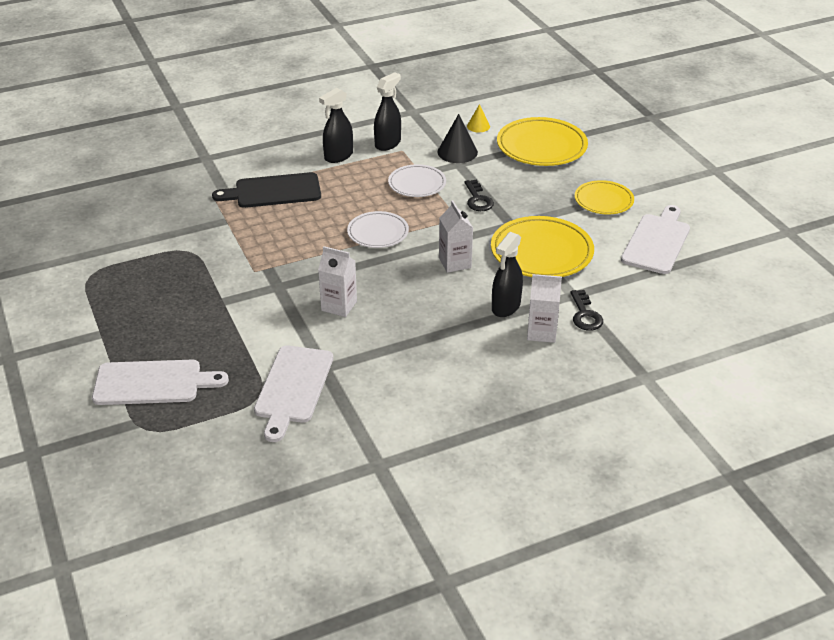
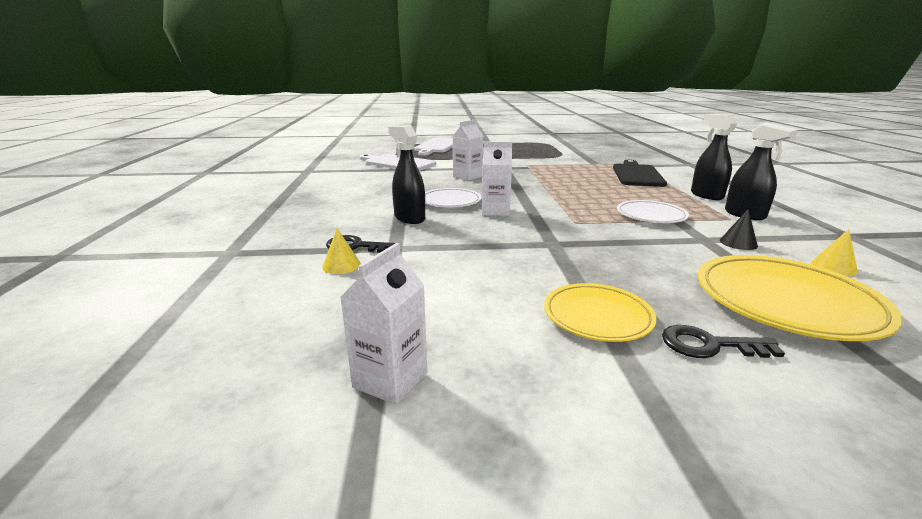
camera: 110 degrees right, 15 degrees down
white plate [347,211,409,248] -> white plate moved to [425,188,481,207]
black cone [437,114,478,163] -> black cone [720,209,758,250], size x0.60
black key [464,180,494,211] -> black key moved to [662,325,785,358]
yellow plate [491,216,594,277] -> none
white carton [527,274,562,343] -> white carton moved to [340,243,427,405]
white cutting board [621,205,690,274] -> none
none -> yellow cone [322,228,361,274]

